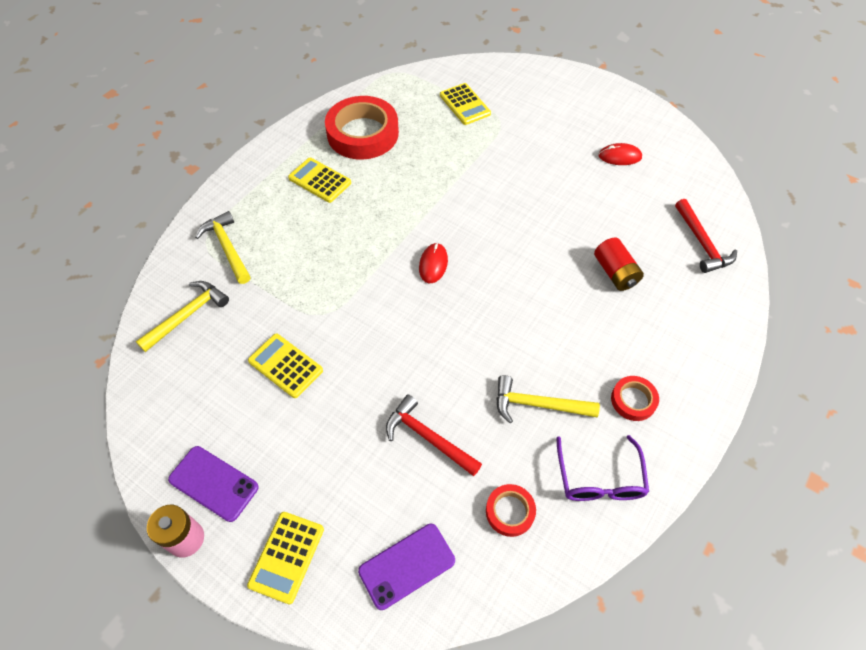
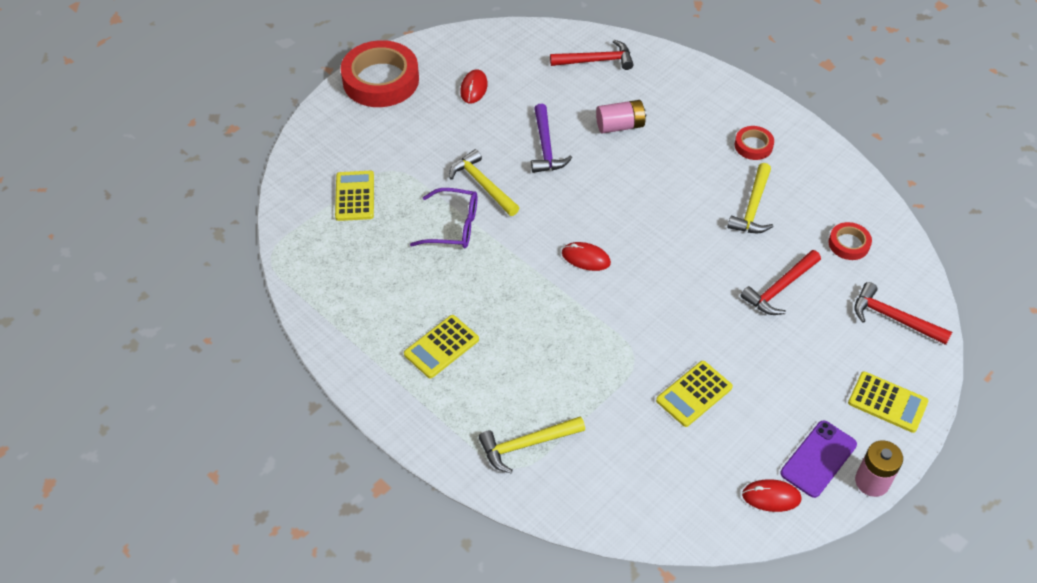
camera: 80 degrees left, 5 degrees down
yellow hammer [136,281,229,352] -> yellow hammer moved to [449,149,519,216]
red tape [325,96,399,160] -> red tape moved to [341,40,419,107]
purple phone [358,524,455,610] -> red hammer [855,282,952,345]
yellow calculator [440,83,491,125] -> yellow calculator turned 75 degrees counterclockwise [335,171,374,221]
purple glasses [556,435,649,501] -> purple glasses moved to [410,188,477,249]
red battery [594,237,644,291] -> pink battery [596,100,646,133]
none -> purple hammer [531,104,572,173]
none -> red mouse [742,479,802,512]

